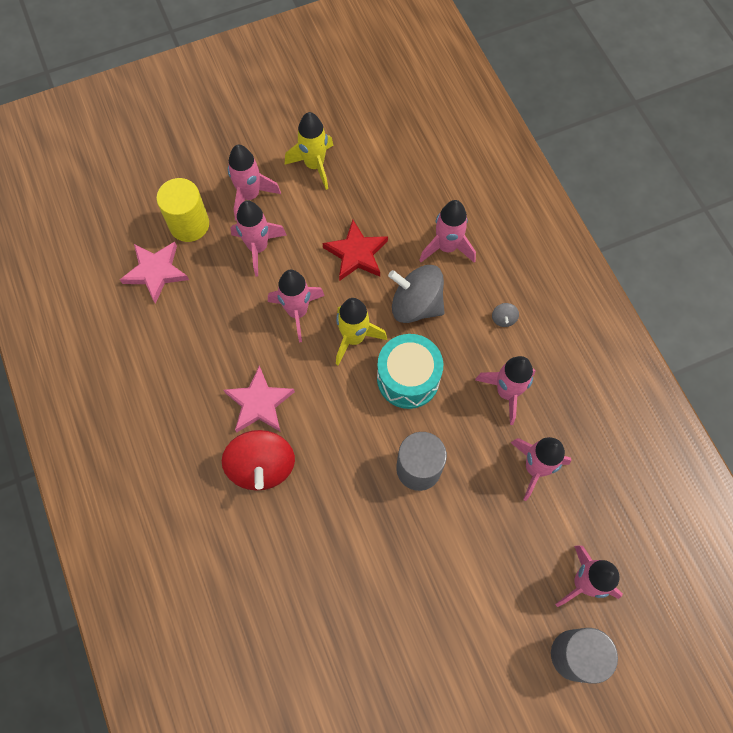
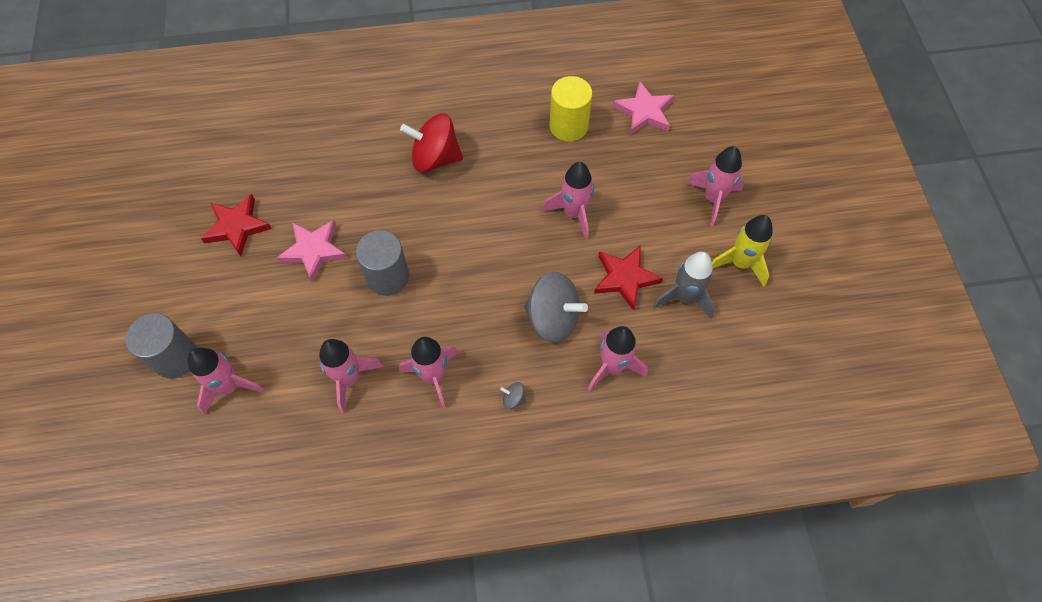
camera: 105 degrees right, 5 degrees down
yellow cylinder [156,178,209,242] -> yellow cylinder moved to [550,76,592,141]
pink star [224,366,295,432] -> pink star moved to [277,220,348,283]
pink rocket [231,200,287,277] -> none
yellow rocket [336,298,387,365] -> none
turquoise drum [377,334,443,409] -> none
grey spinning top [388,265,445,323] -> grey spinning top turned 75 degrees clockwise [524,272,588,343]
none -> red star [201,194,272,257]
none -> grey rocket [653,252,715,319]

